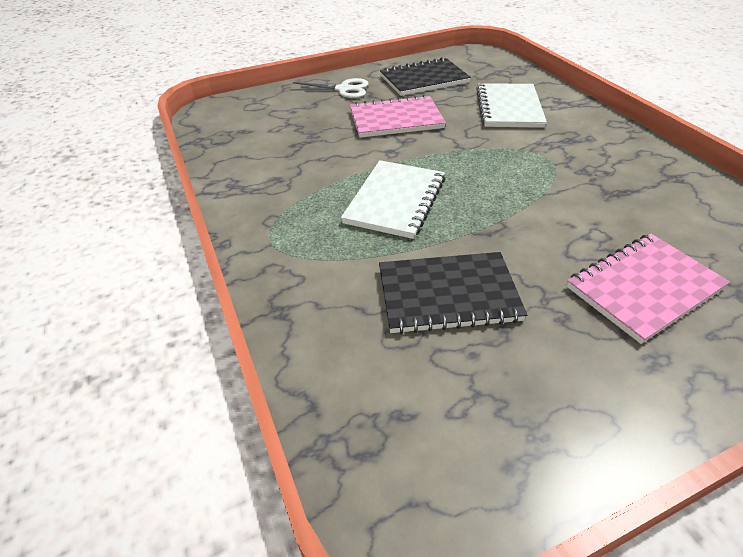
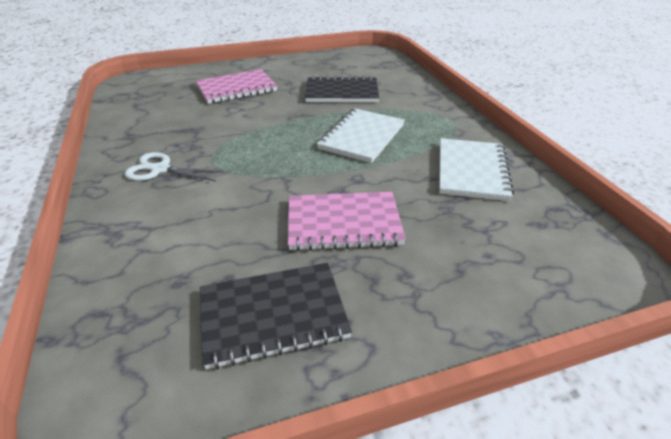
camera: 175 degrees left, 5 degrees down
white scissors [290,78,369,98] -> white scissors moved to [124,152,224,181]
white notebook [476,83,547,128] -> white notebook moved to [439,138,514,201]

